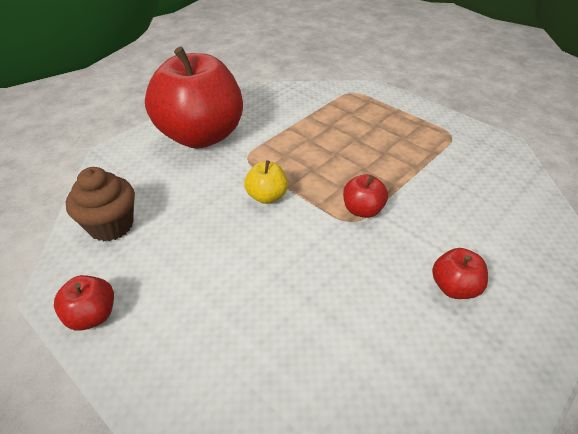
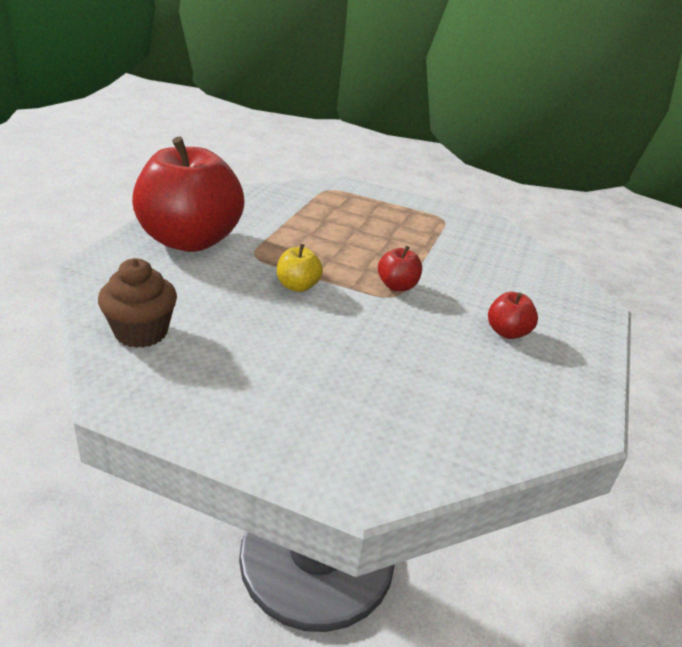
camera: 25 degrees left, 10 degrees down
red apple [54,275,114,331] -> none

